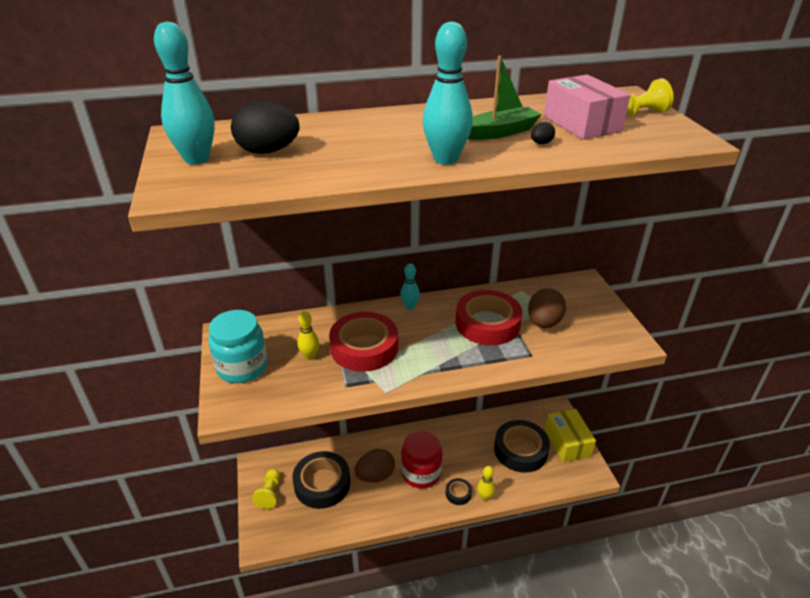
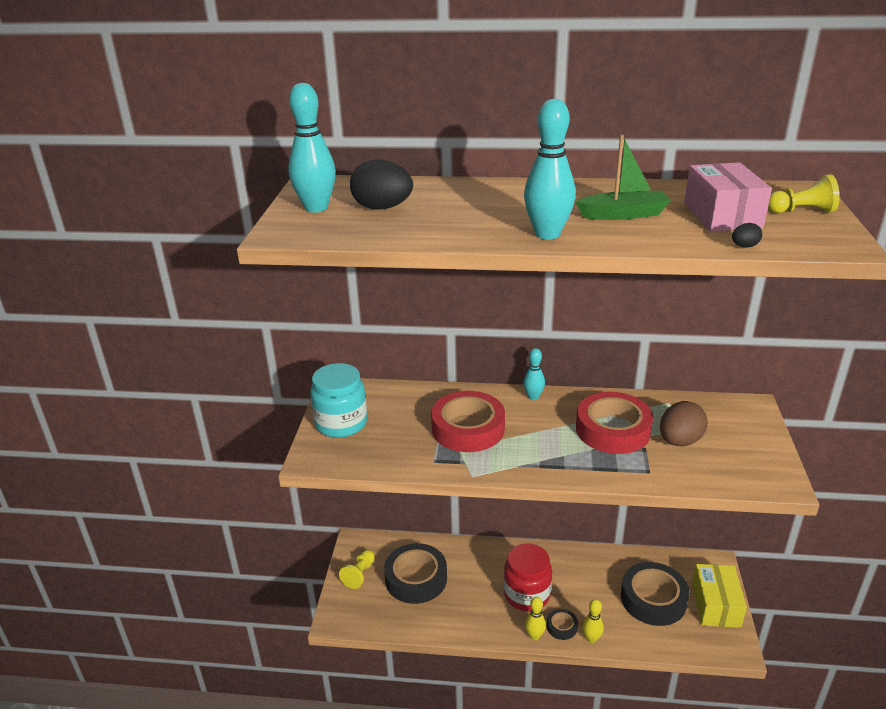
camera: 20 degrees right, 5 degrees down
yellow bowling pin [297,311,319,360] -> yellow bowling pin moved to [525,597,546,640]
brown egg [355,449,395,483] -> none
black egg [531,122,555,144] -> black egg moved to [732,223,762,248]

